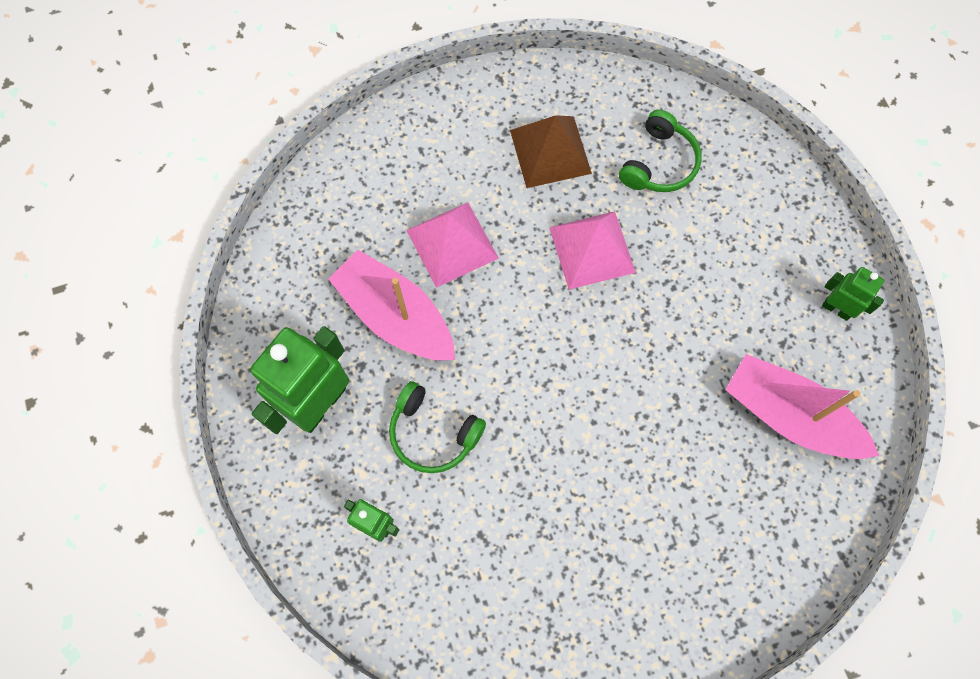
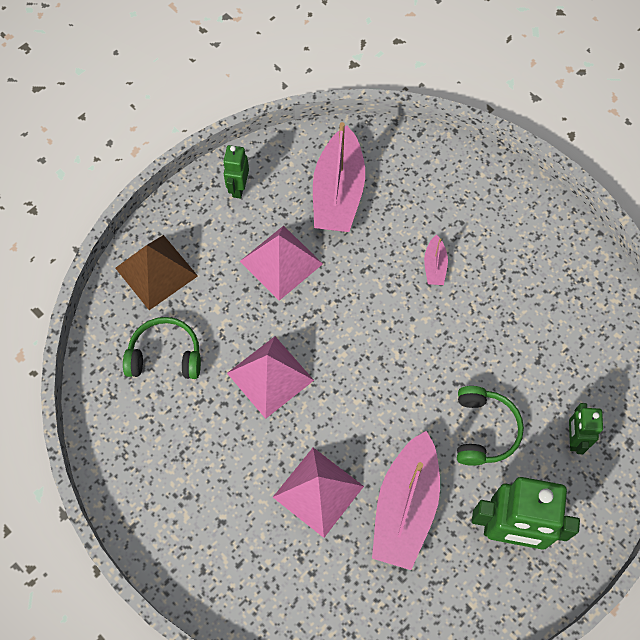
camera: 115 degrees left, 5 degrees down
brown pyramid [510,115,592,188] -> brown pyramid moved to [115,235,198,310]
none -> pink pyramid [240,226,323,301]
none -> pink boat [424,235,448,285]

